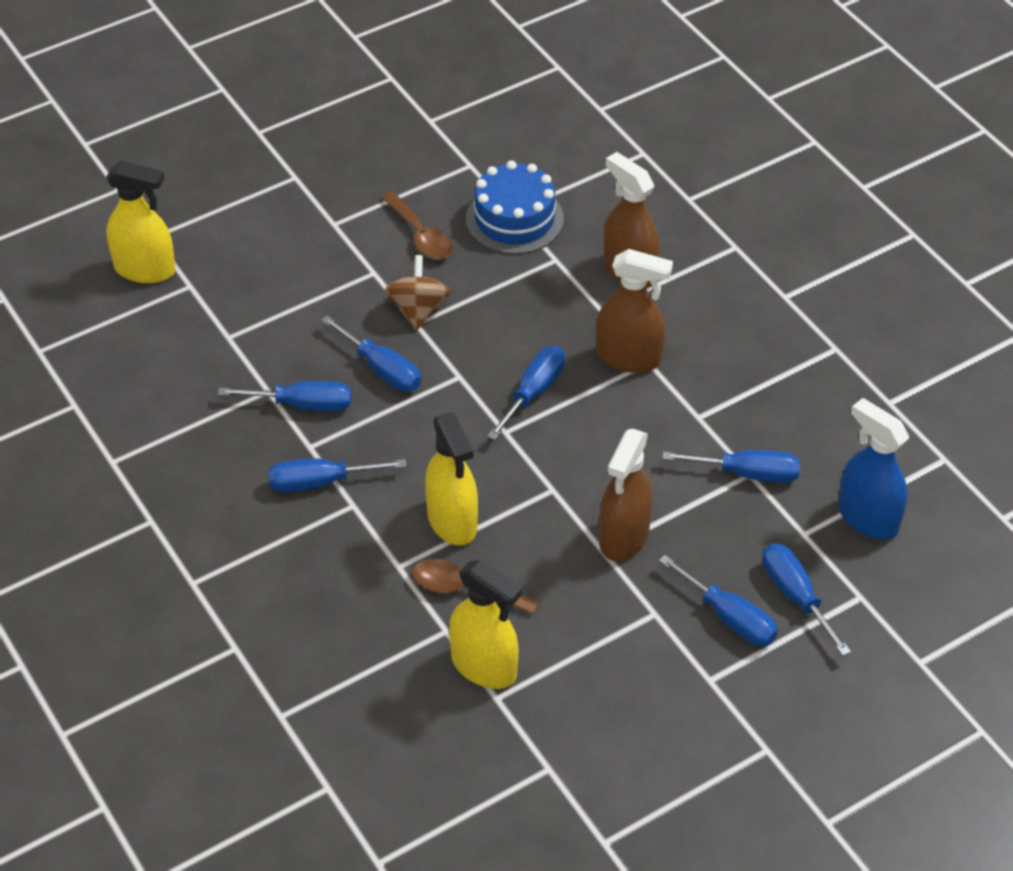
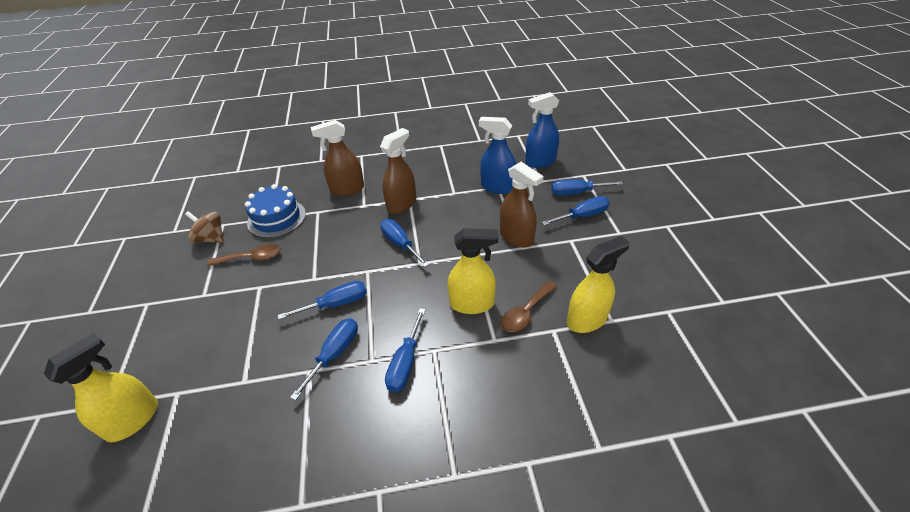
camera: 65 degrees left, 5 degrees down
brown spinning top [385,255,451,330] -> brown spinning top moved to [185,211,224,243]
blue screwdriver [662,450,800,483] -> blue spray bottle [479,117,516,194]

